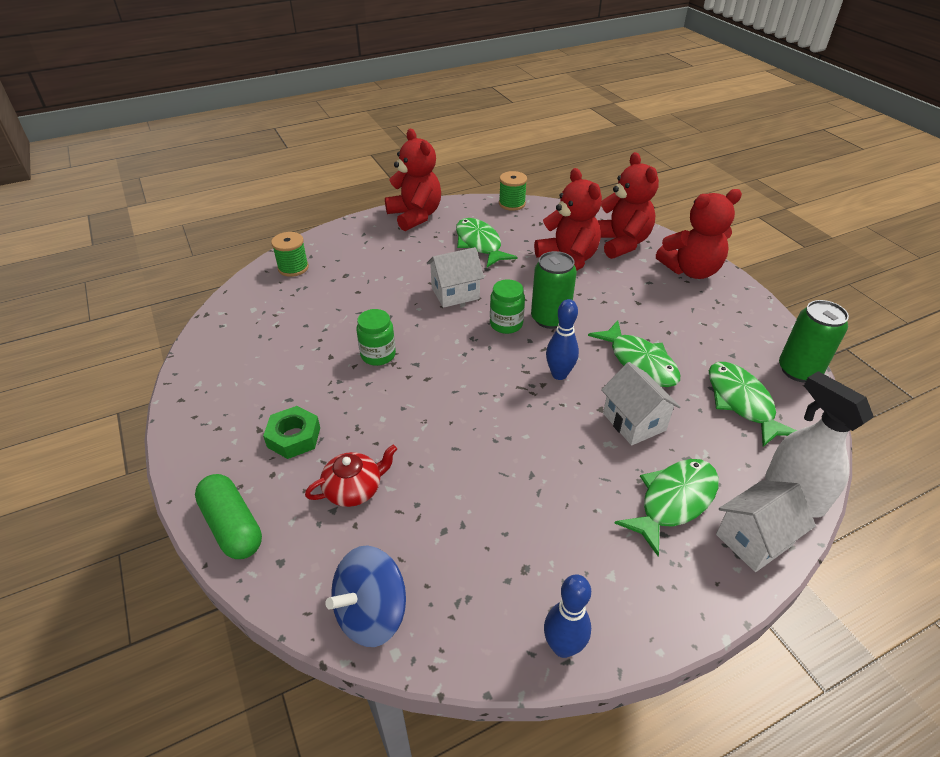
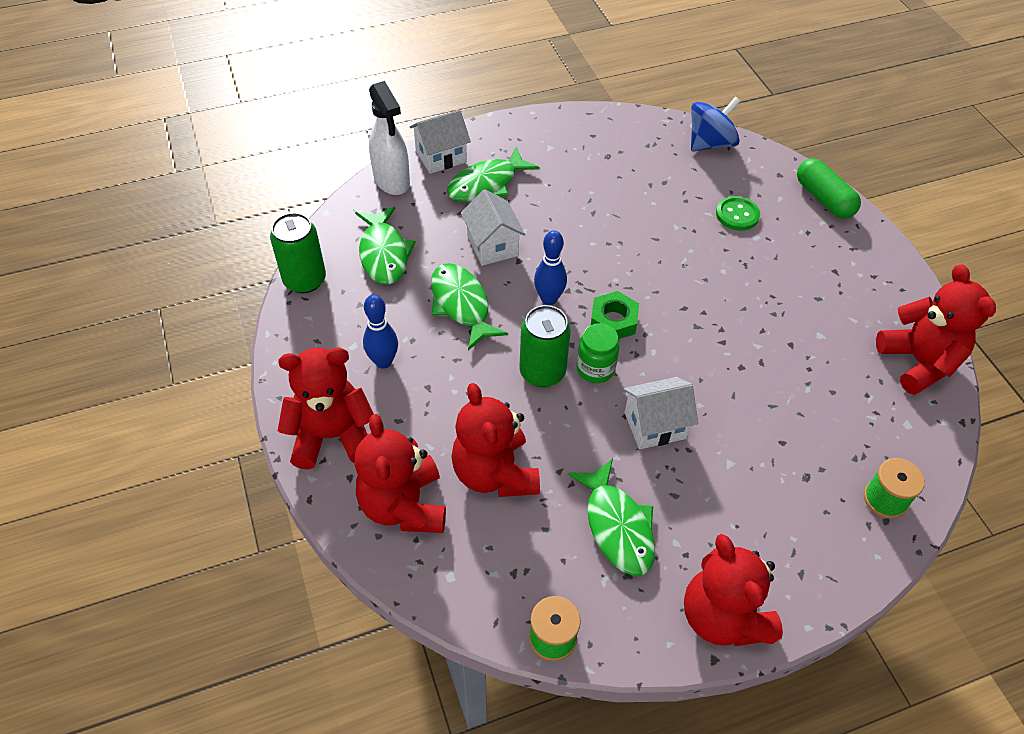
camera: 175 degrees left, 10 degrees up
green nut [263,406,320,459] -> green nut moved to [591,291,639,339]
red teapot [305,445,397,507] -> green button [716,196,760,231]
green jar [356,309,396,366] -> none
blue bowling pin [544,574,591,658] -> blue bowling pin moved to [363,294,398,369]
none -> red teddy bear [876,264,996,395]

